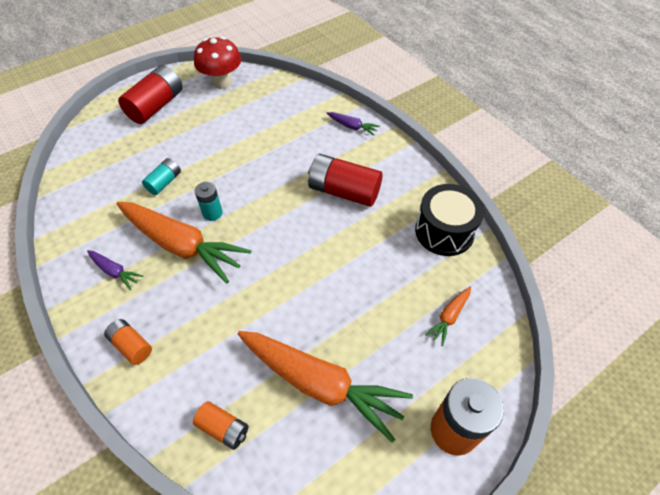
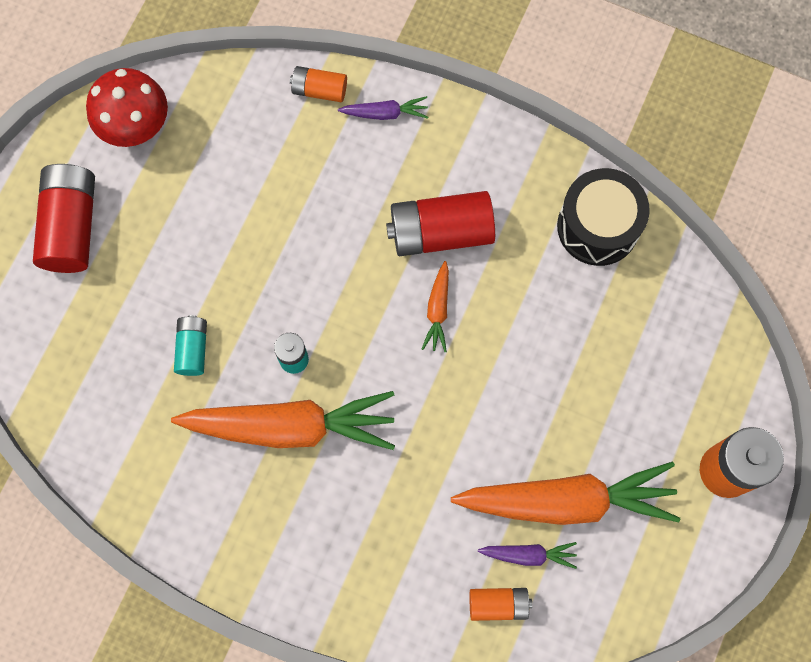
camera: 30 degrees left, 20 degrees up
purple carrot [87,250,144,290] -> purple carrot moved to [478,542,577,569]
orange battery [104,319,152,365] -> orange battery moved to [290,66,347,102]
orange carrot [425,287,471,346] -> orange carrot moved to [422,261,449,352]

